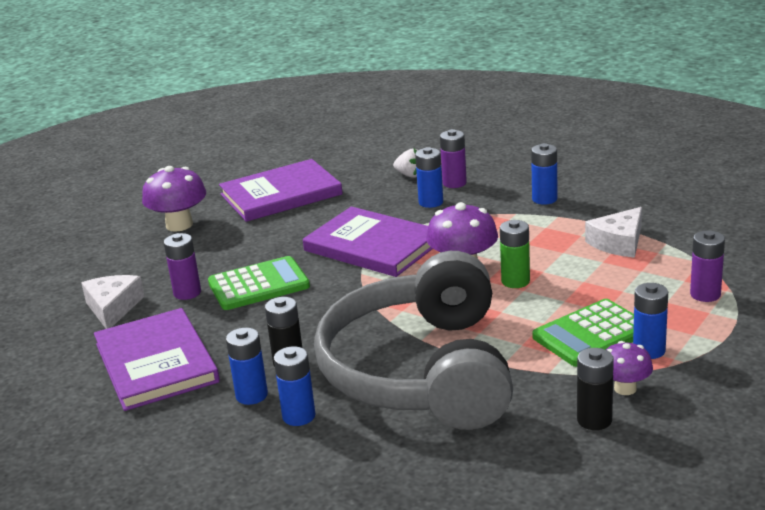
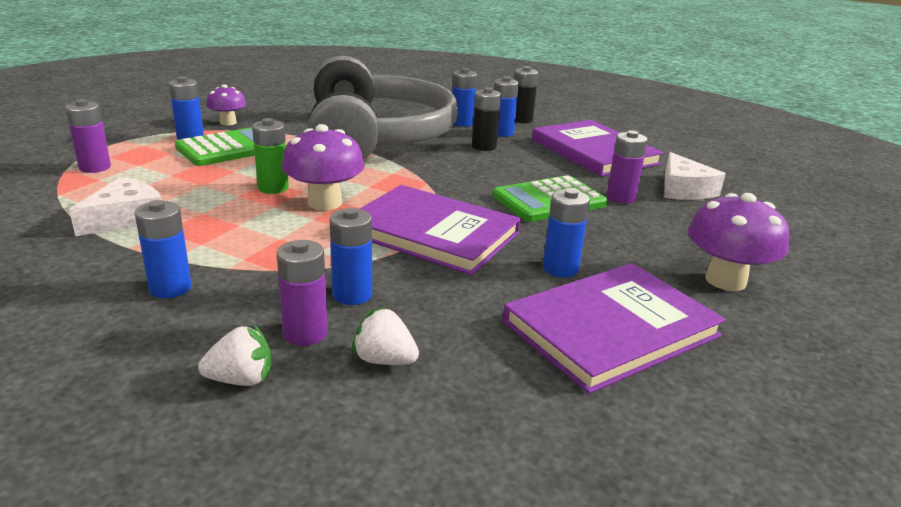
camera: 170 degrees right, 0 degrees up
black battery [577,348,614,430] -> black battery moved to [514,66,538,123]
none -> white strawberry [198,325,271,386]
none -> blue battery [543,188,590,277]

